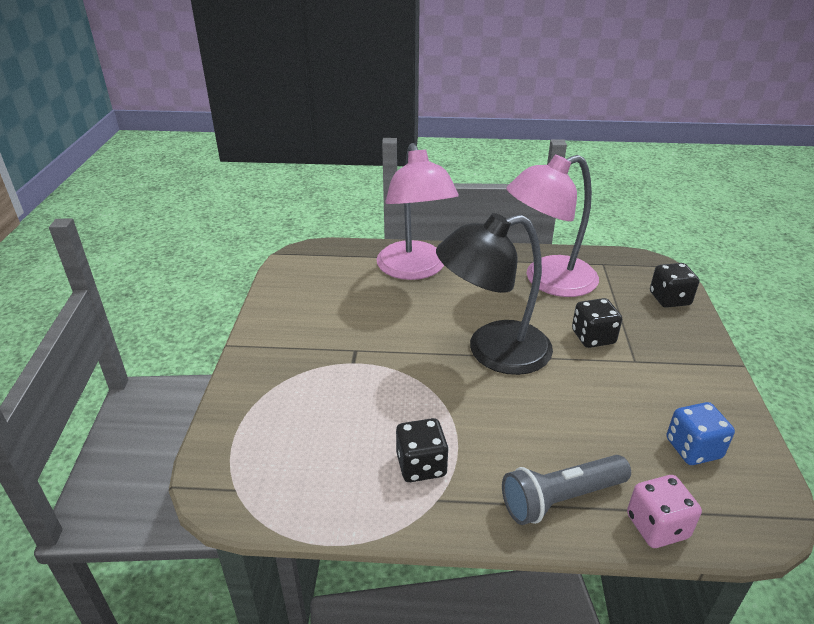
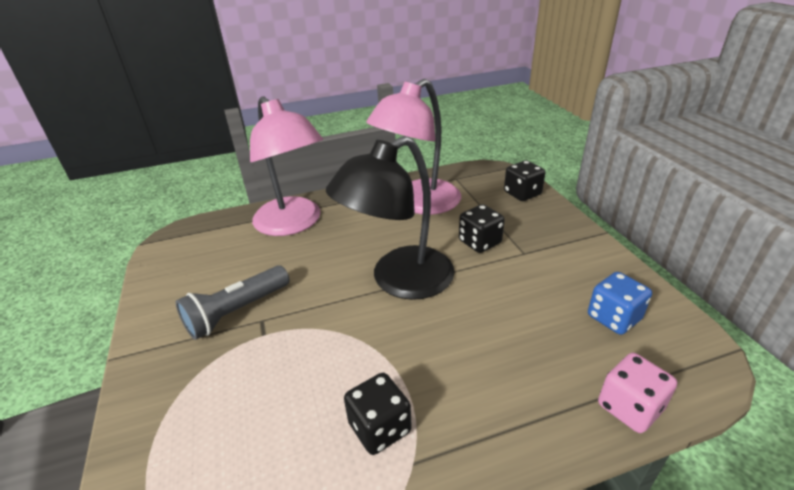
camera: 20 degrees left, 0 degrees up
grey flashlight [502,455,631,525] -> grey flashlight moved to [176,265,290,340]

